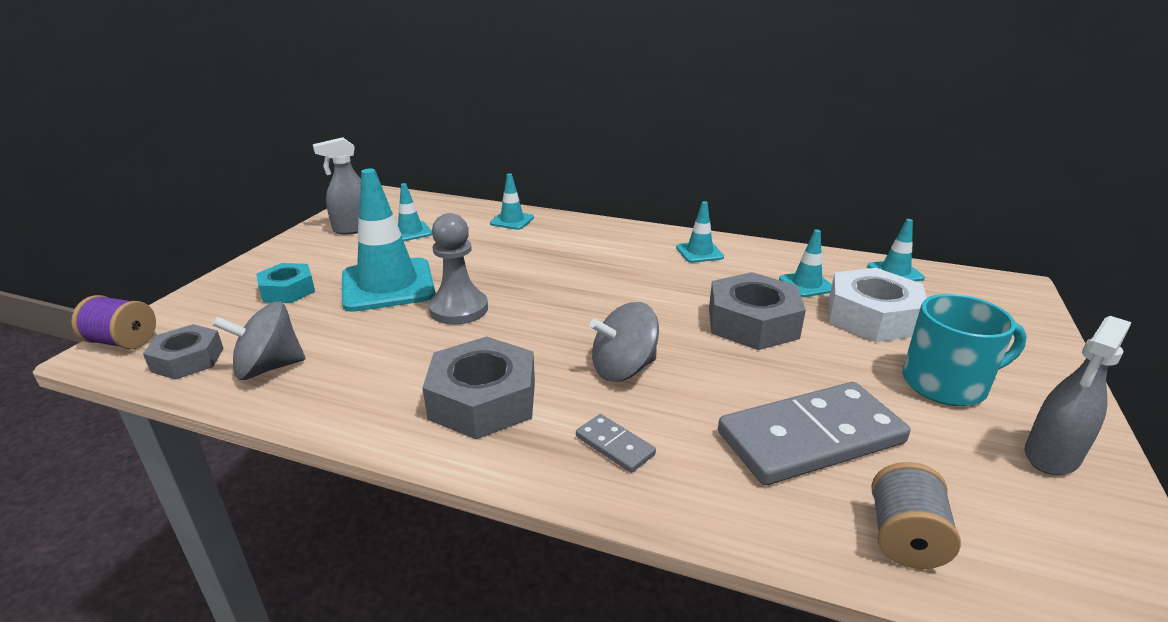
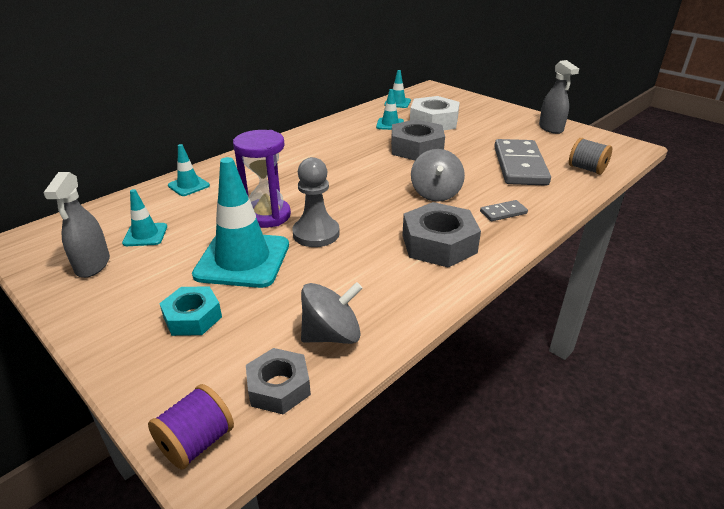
camera: 65 degrees left, 5 degrees up
grey spinning top [213,302,305,380] -> grey spinning top turned 120 degrees counterclockwise [301,282,362,344]
turquoise traffic cone [676,201,724,263] -> none
turquoise mug [902,294,1027,406] -> none
none -> purple hourglass [233,130,291,228]

